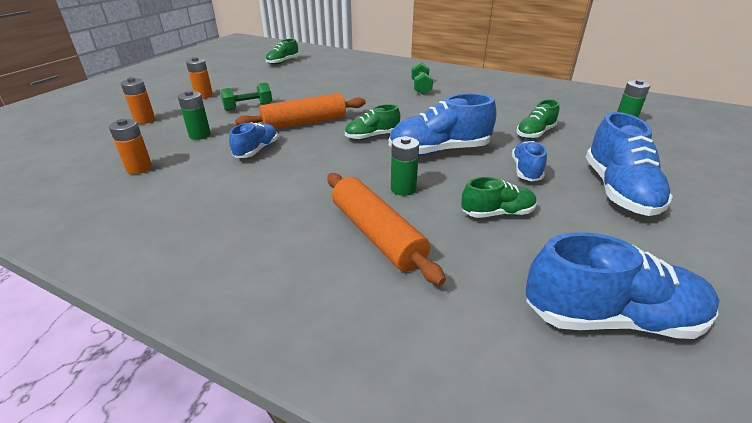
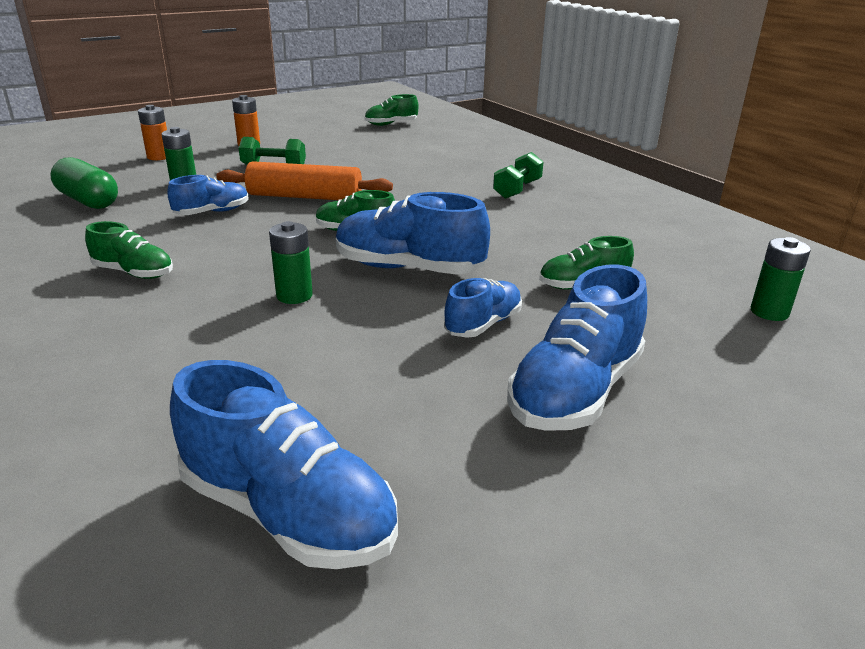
camera: 30 degrees right, 5 degrees down
orange battery [109,119,152,174] -> green capsule [50,157,118,209]
orange rolling pin [327,173,446,285] -> none
green shoe [461,177,537,218] -> green shoe moved to [85,221,173,279]

